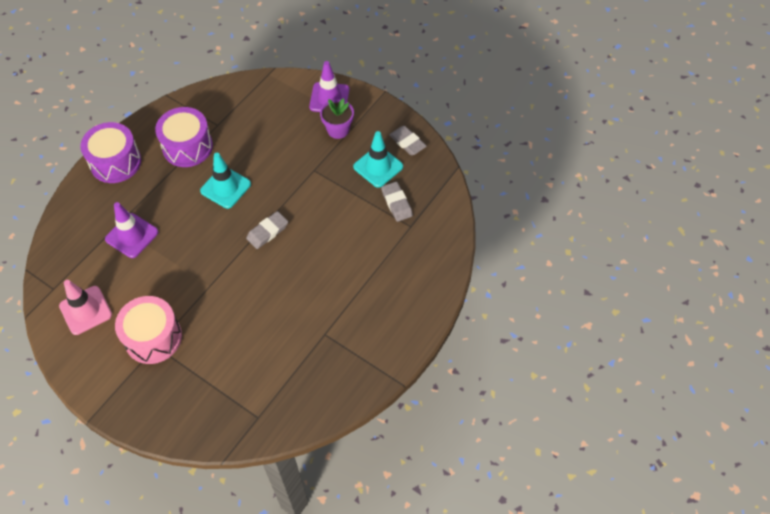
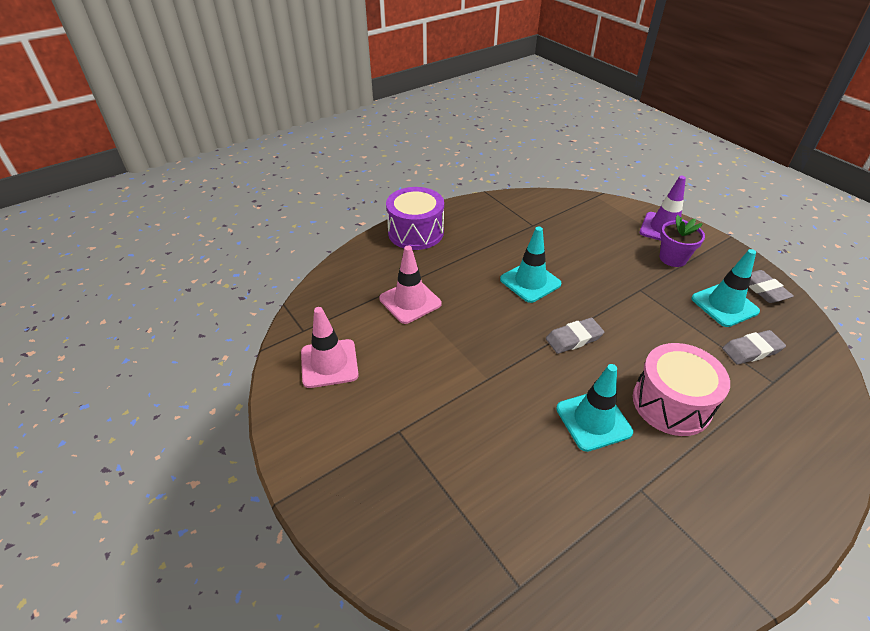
camera: 20 degrees right, 15 degrees down
purple traffic cone [105,202,158,258] -> pink traffic cone [379,246,442,324]
pink drum [115,296,182,364] -> pink drum moved to [633,343,730,436]
purple drum [155,107,213,167] -> none
grey eraser [381,182,413,222] -> grey eraser turned 75 degrees clockwise [722,330,786,365]
none -> turquoise traffic cone [556,364,633,452]

